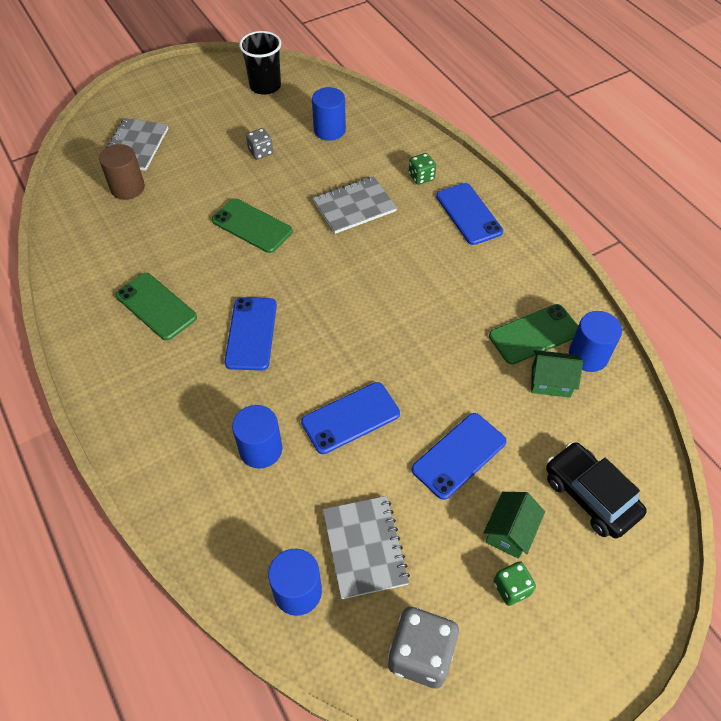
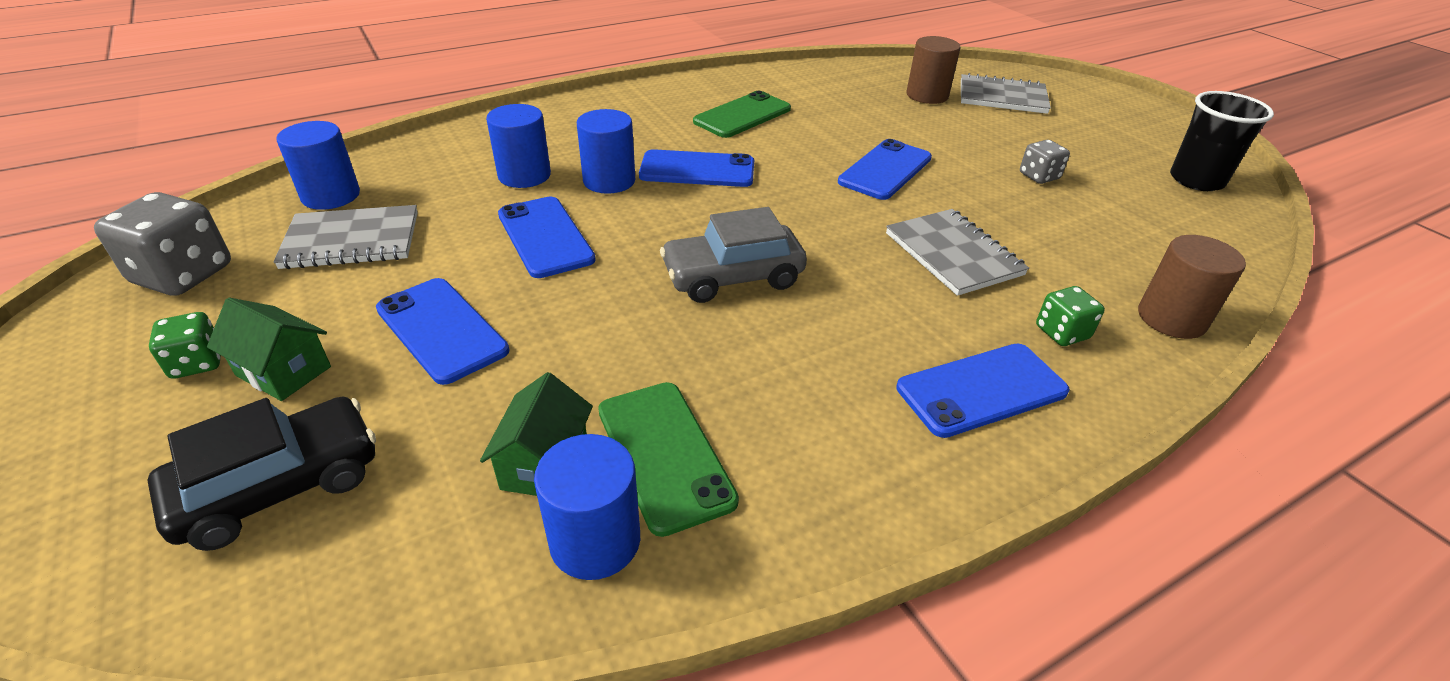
camera: 90 degrees right, 15 degrees down
green phone [212,198,293,253] -> blue phone [838,139,932,200]
blue cylinder [312,87,346,141] -> blue cylinder moved to [577,109,635,194]
none -> grey car [660,207,807,303]
none -> brown cylinder [1138,235,1246,339]

